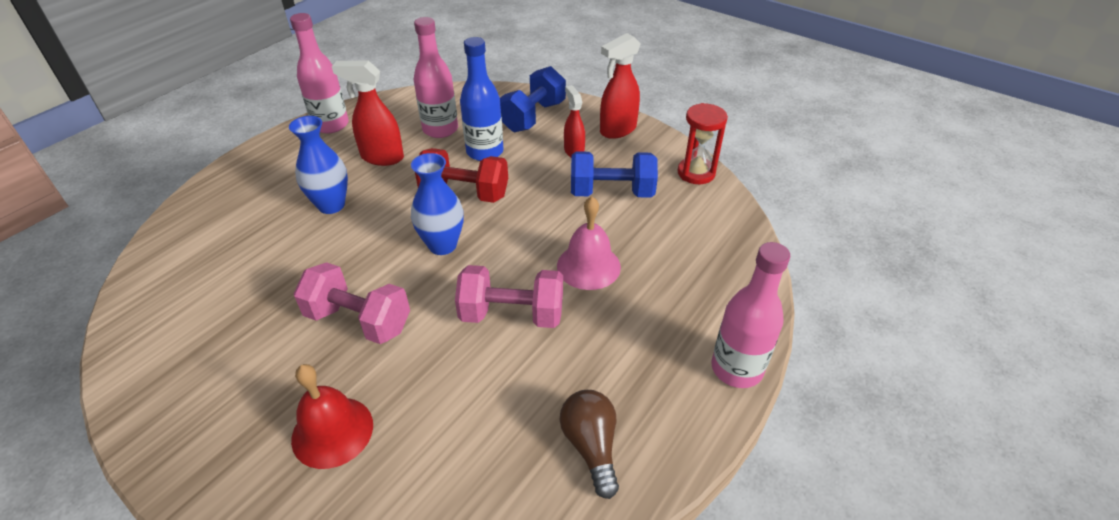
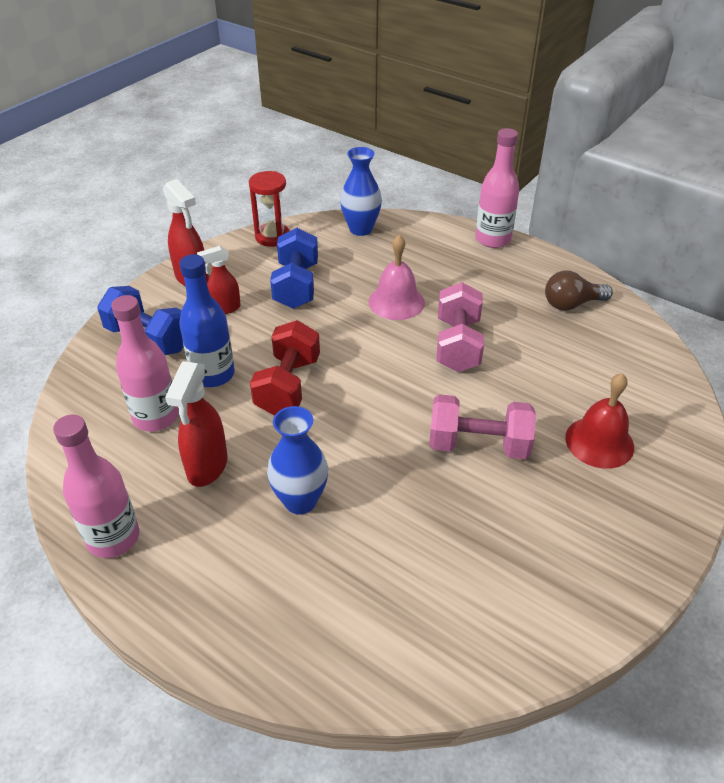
camera: 90 degrees left, 0 degrees up
pink dumbbell [294,262,410,344] -> pink dumbbell turned 75 degrees clockwise [429,394,536,459]
blue vase [411,153,464,255] -> blue vase moved to [340,147,382,236]

